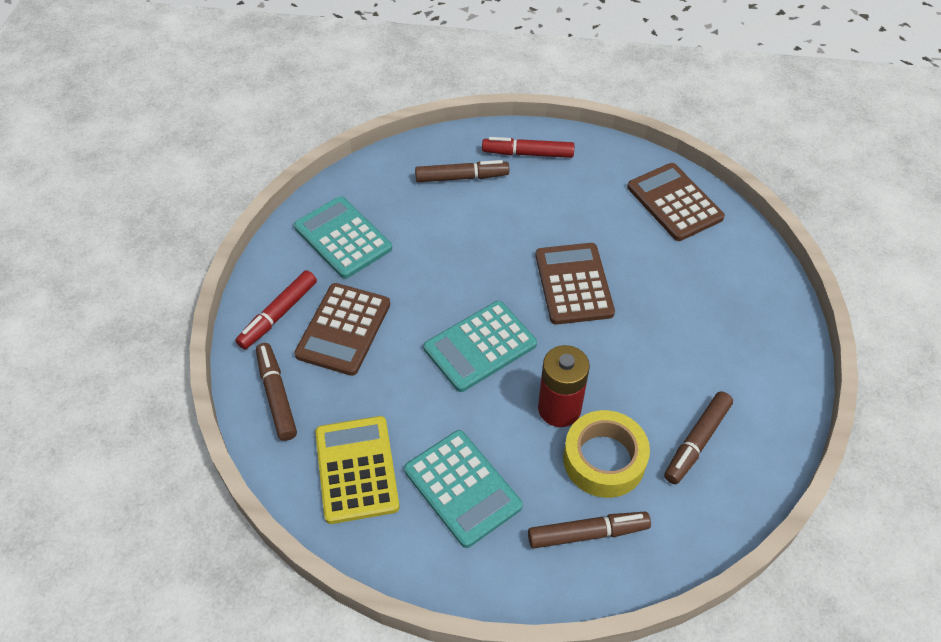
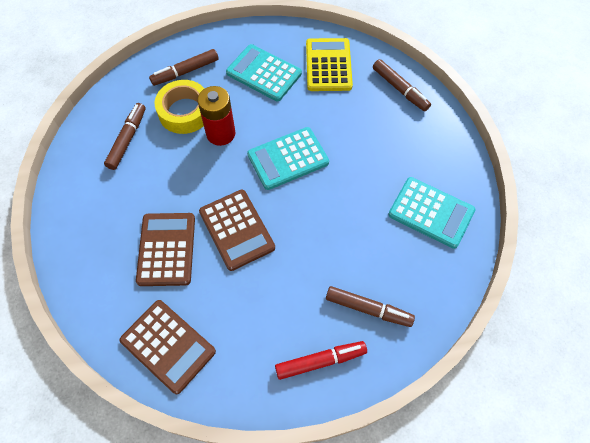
camera: 160 degrees right, 10 degrees up
red marker [235,270,317,350] -> none
brown calculator [294,283,390,376] -> brown calculator moved to [136,213,195,286]
yellow calculator [315,416,400,524] -> yellow calculator turned 150 degrees counterclockwise [306,38,353,91]
brown marker [415,160,509,182] -> brown marker turned 135 degrees counterclockwise [326,286,415,327]
turquoise calculator [423,301,537,392] -> turquoise calculator turned 150 degrees counterclockwise [247,127,329,190]

